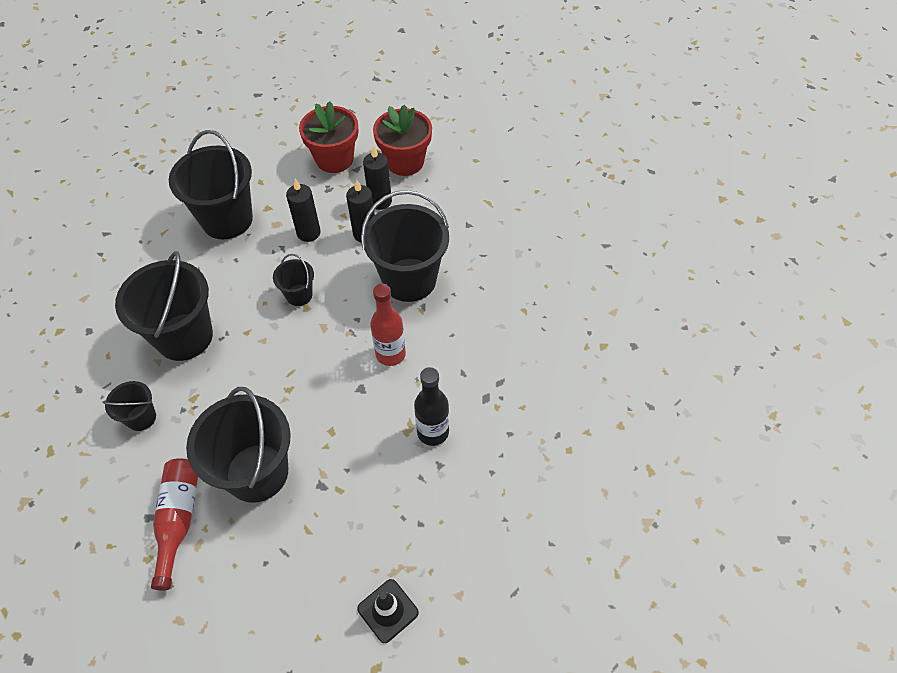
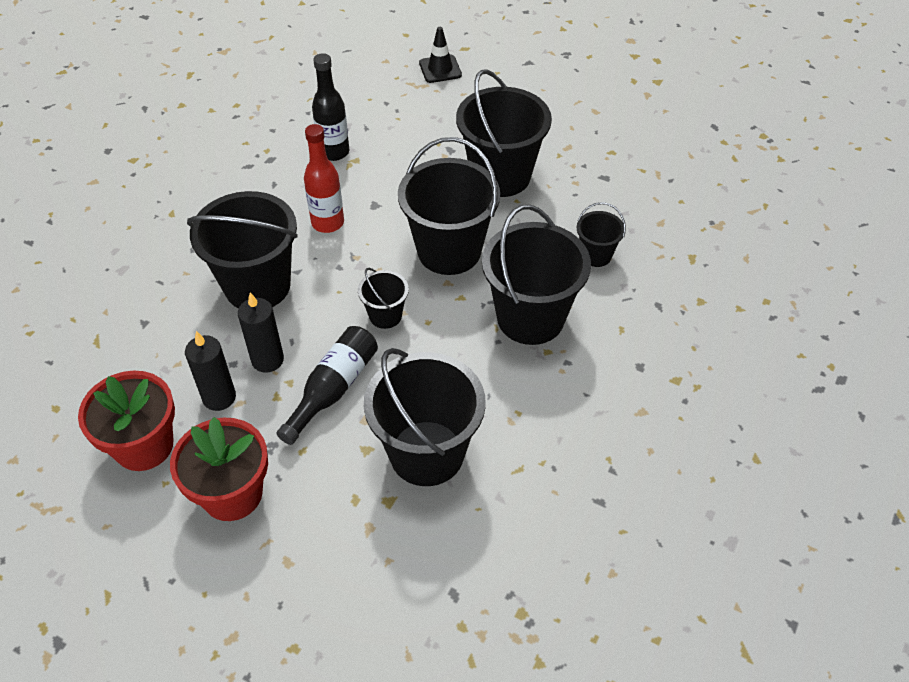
camera: 155 degrees left, 5 degrees down
red bottle [151,458,198,591] -> none
black candle [286,179,321,242] -> black bottle [276,326,378,445]
none -> black bucket [398,137,500,275]

